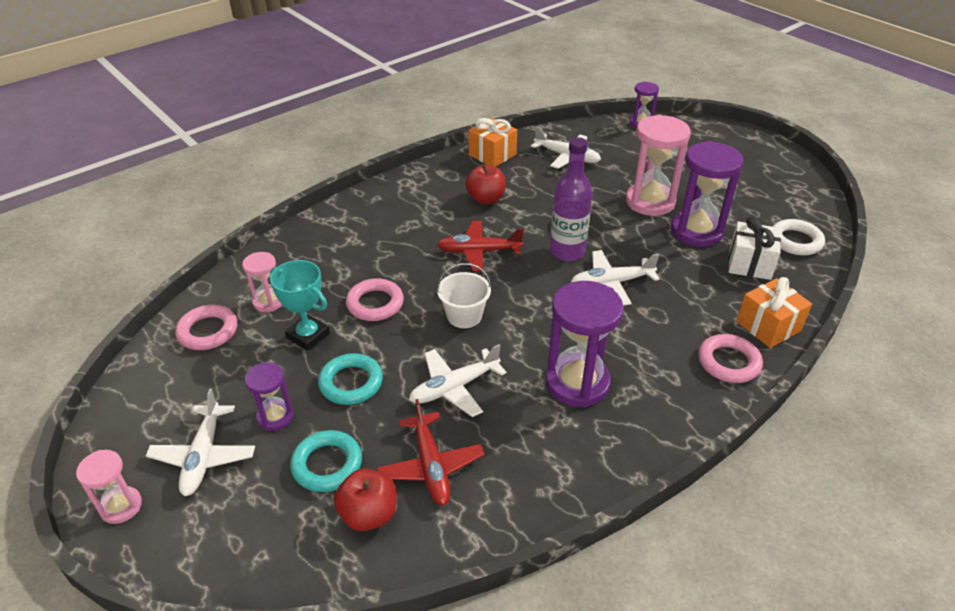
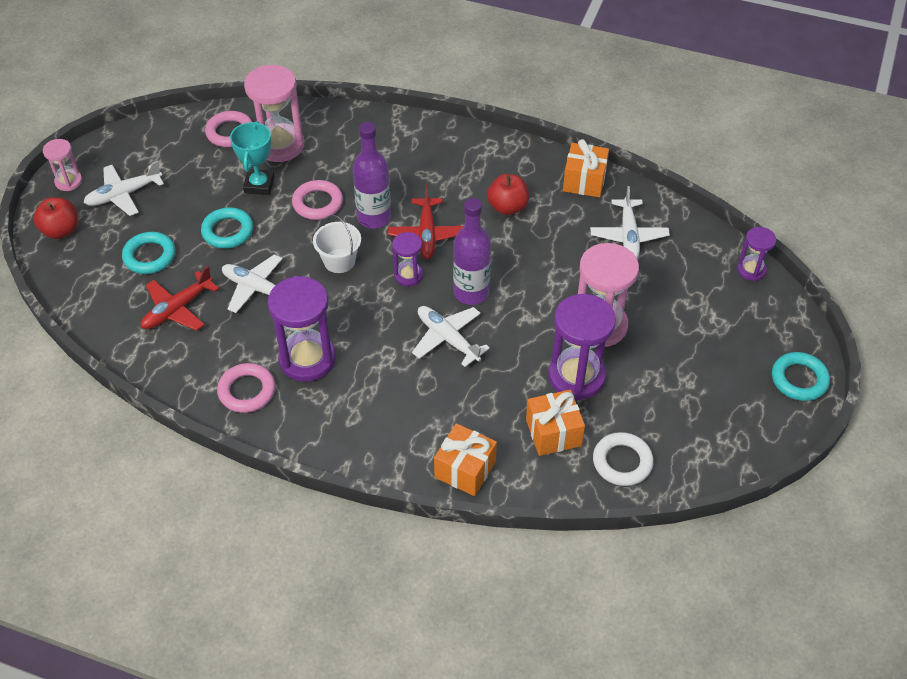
camera: 60 degrees right, 10 degrees up
pink hourglass [242,252,282,312] -> pink hourglass [244,65,304,162], size x1.85
purple hourglass [245,363,294,431] -> purple hourglass moved to [392,232,423,286]
red apple [334,469,397,531] -> red apple moved to [33,197,78,239]
red plane [437,221,524,272] -> red plane turned 150 degrees counterclockwise [388,185,464,259]
pink ring [698,334,763,383] -> pink ring moved to [217,363,275,413]
white gift [728,217,781,280] -> orange gift [526,390,585,456]
none -> purple bottle [353,122,391,229]
none -> turquoise ring [772,352,830,401]

